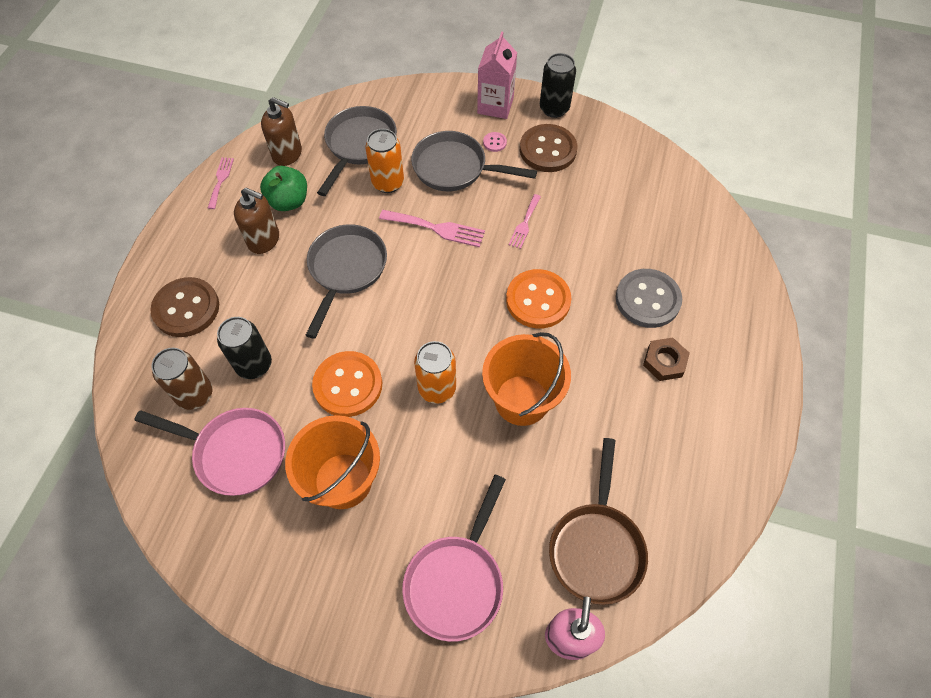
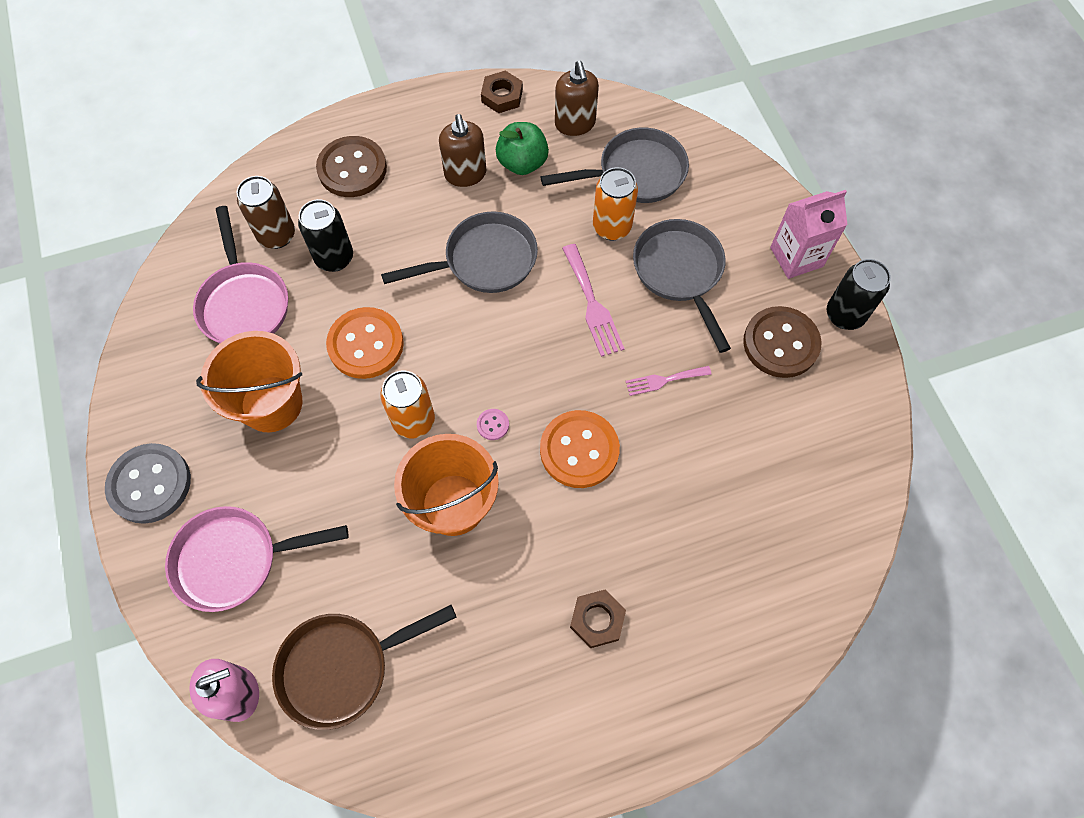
camera: 55 degrees right, 5 degrees up
pink fork [208,157,234,209] -> brown nut [481,71,523,113]
pink button [483,132,507,152] -> pink button moved to [477,409,509,440]
grey button [616,269,682,328] -> grey button moved to [105,443,191,524]

